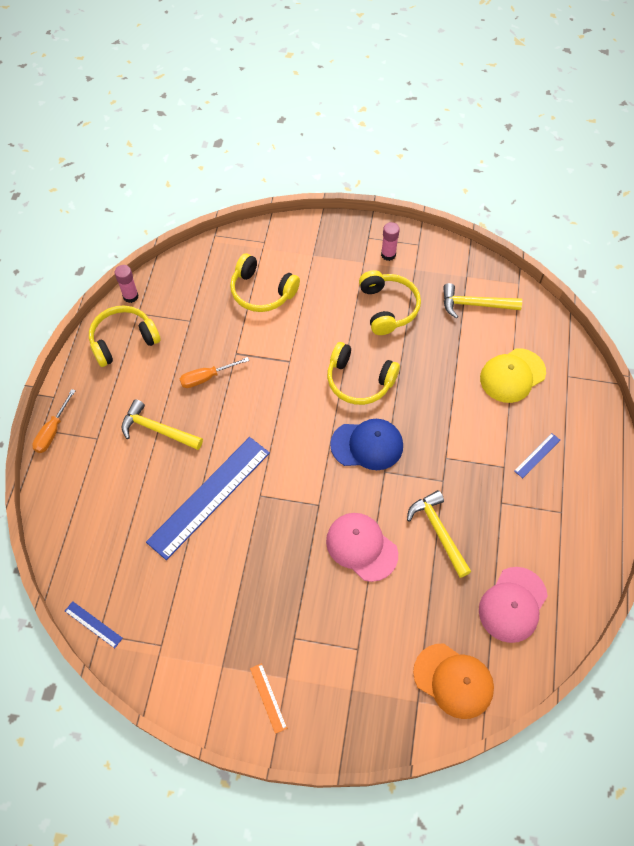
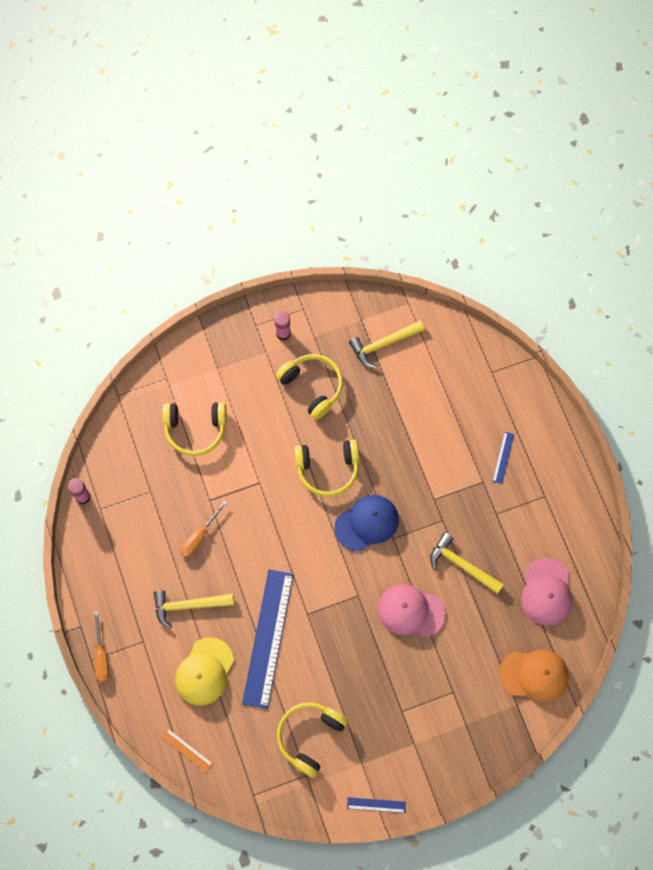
camera: 30 degrees left, 10 degrees up
blue ruler [65,601,123,648] -> blue ruler moved to [347,797,406,813]
yellow headphones [89,305,161,367] -> yellow headphones moved to [277,702,348,778]
orange ruler [250,663,287,734] -> orange ruler moved to [161,729,213,772]
yellow cap [480,348,546,403] -> yellow cap moved to [175,637,234,705]

